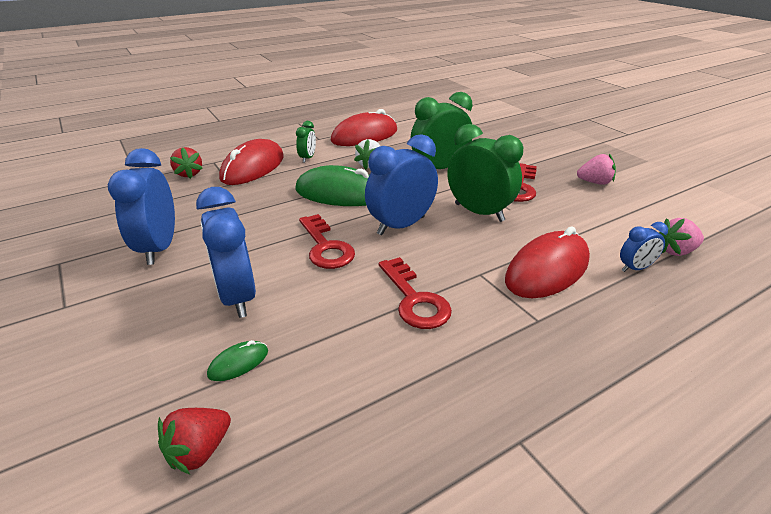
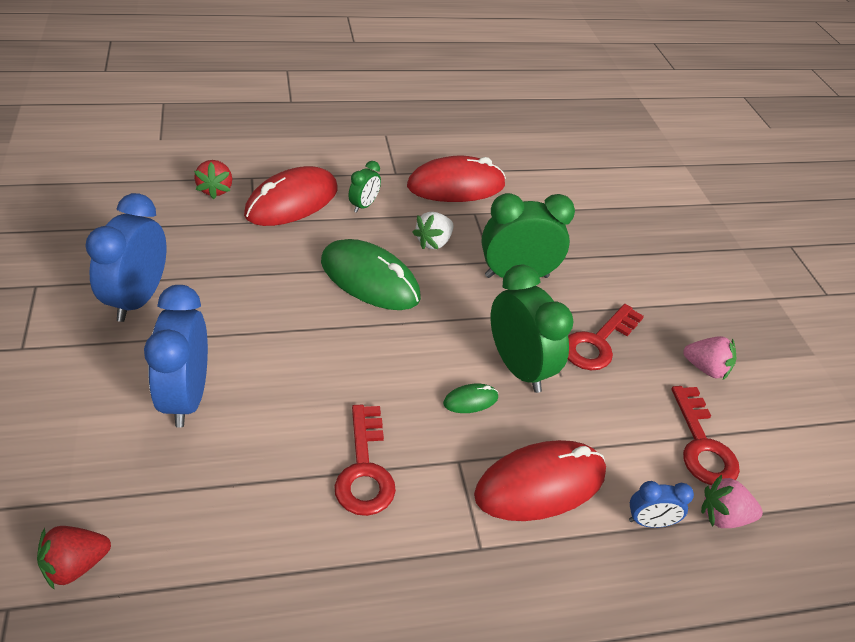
camera: 15 degrees right, 10 degrees up
green mouse [207,340,268,381] -> green mouse moved to [443,383,498,413]
red key [299,214,355,269] -> red key moved to [671,386,740,485]
blue clock [365,134,438,235] -> none

